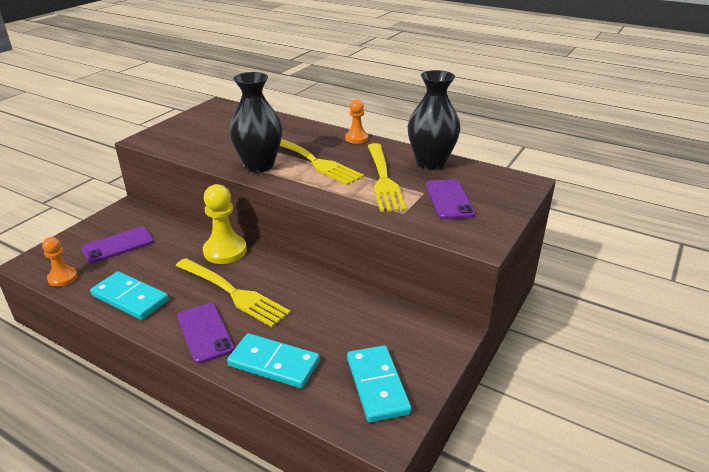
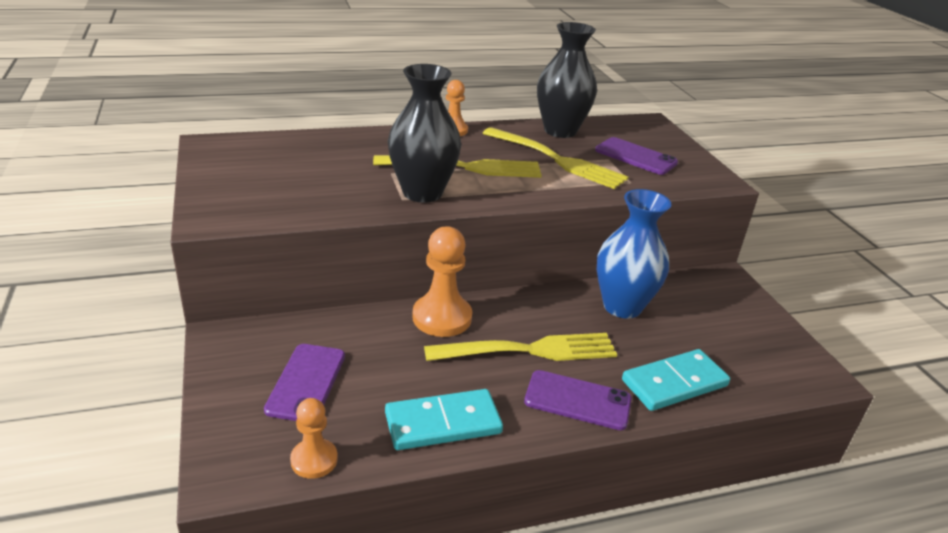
camera: 50 degrees left, 0 degrees up
yellow pawn [203,184,247,264] -> orange pawn [412,226,472,337]
turquoise domino [347,345,412,423] -> none
none -> blue vase [597,189,671,318]

